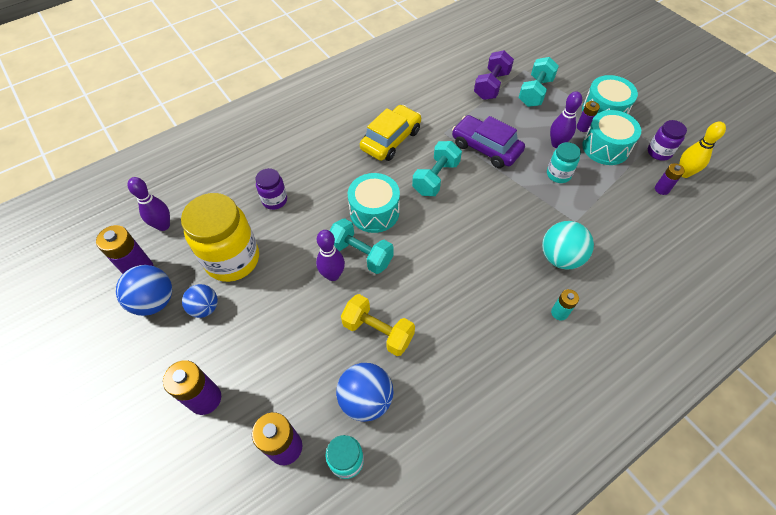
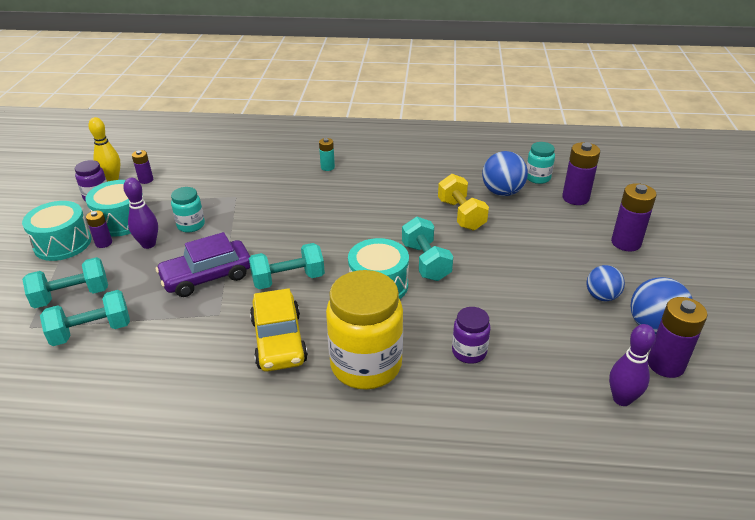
camera: 140 degrees left, 20 degrees down
yellow jar [181,193,259,282] -> yellow jar moved to [326,270,403,390]
purple bowling pin [316,230,345,281] -> none
yellow car [360,105,421,161] -> yellow car turned 90 degrees counterclockwise [250,288,308,372]
purple car [452,115,525,168] -> purple car turned 75 degrees clockwise [156,232,250,297]
purple dumbbell [474,50,514,100] -> turquoise dumbbell [40,290,130,346]
turquoise ball [542,221,594,269] -> none

